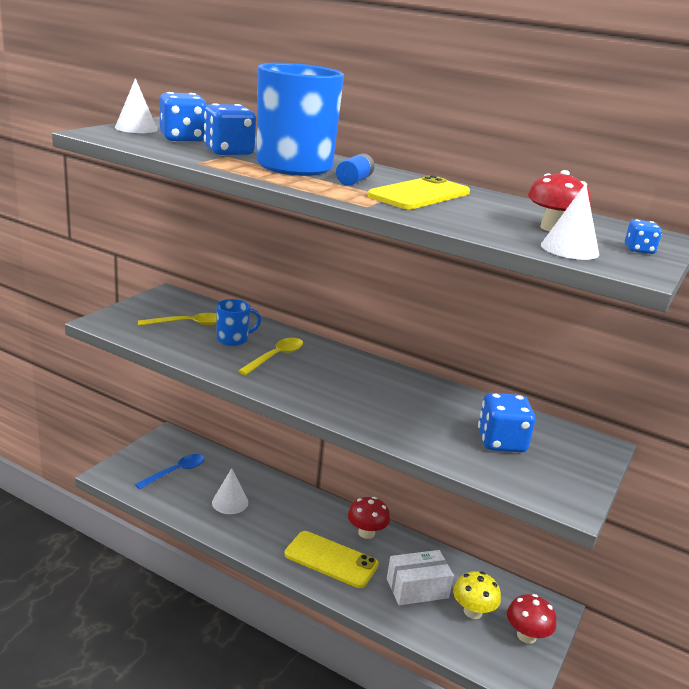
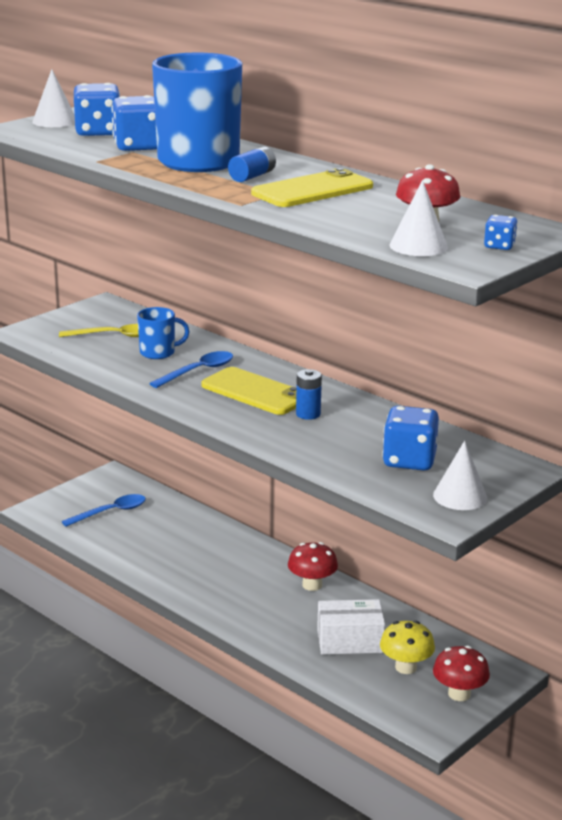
camera: 15 degrees right, 0 degrees up
white cone [212,468,248,514] -> white cone moved to [433,441,487,510]
yellow spoon [238,338,303,375] -> blue spoon [149,351,233,388]
yellow phone [284,531,379,588] -> yellow phone moved to [201,367,296,415]
none -> blue battery [296,369,322,420]

